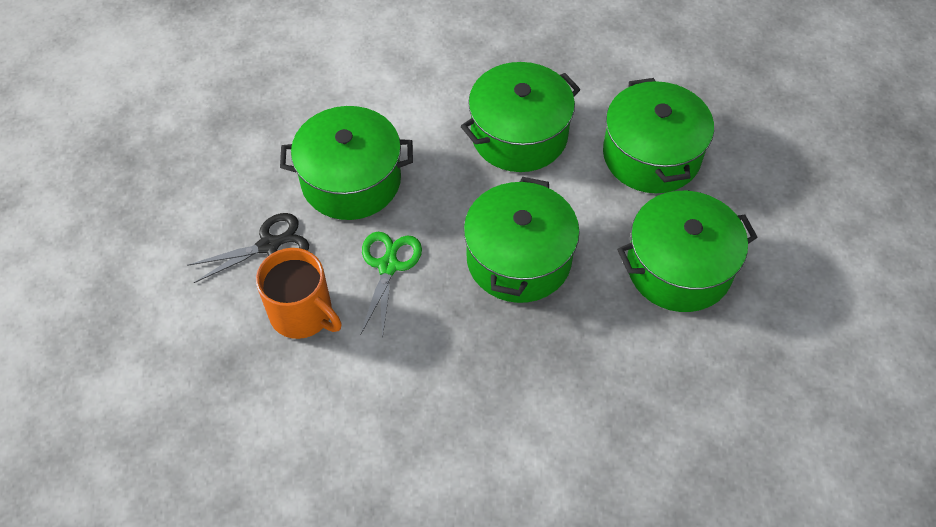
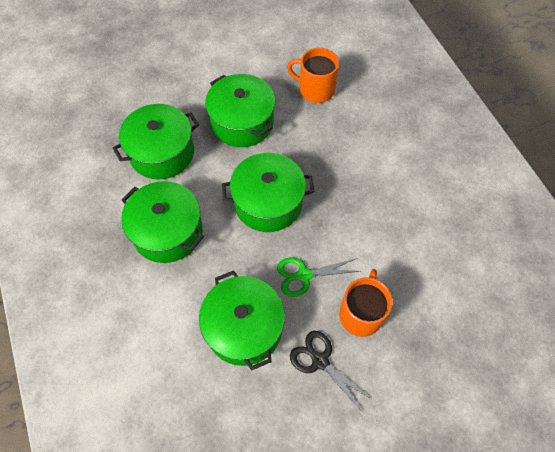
camera: 110 degrees left, 5 degrees up
none -> orange mug [287,48,339,103]

